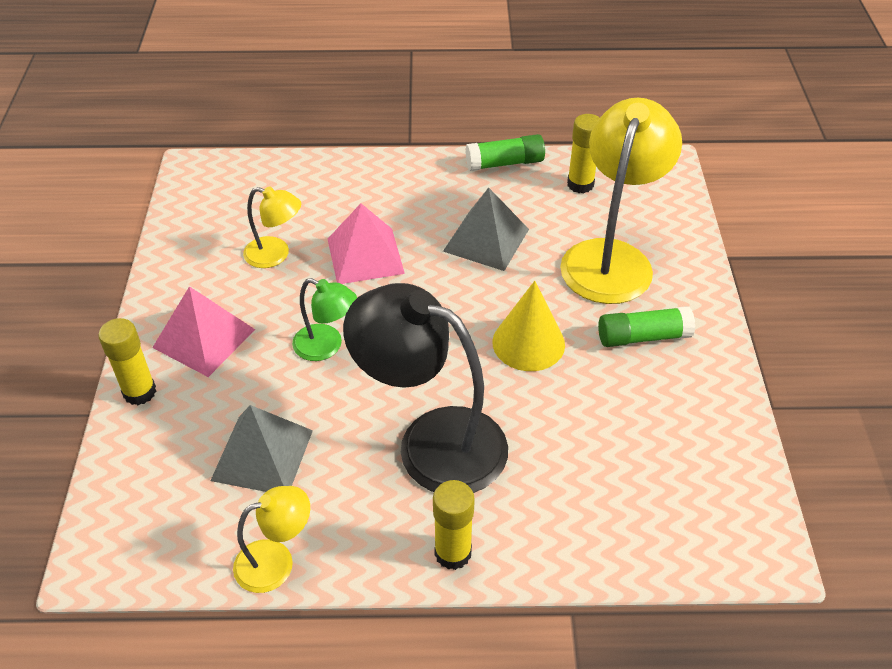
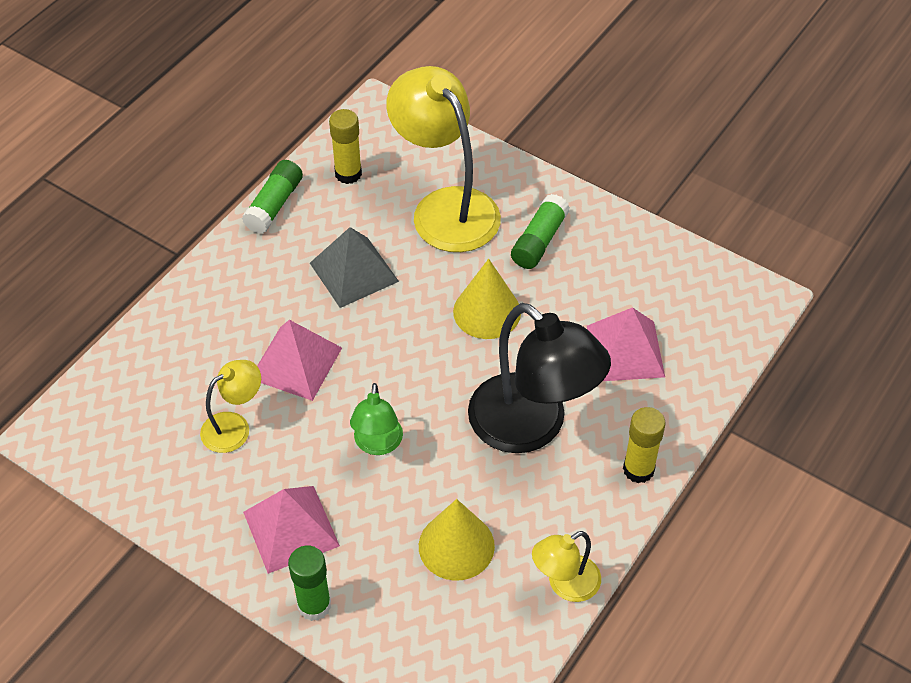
camera: 55 degrees left, 5 degrees up
yellow glue stick [98,318,156,405] -> green glue stick [288,546,331,621]
grey pyramid [210,405,313,492] -> yellow cone [419,499,495,581]
yellow lamp [233,486,310,593] -> yellow lamp turned 135 degrees counterclockwise [532,531,601,602]
green lamp [292,278,357,361] -> green lamp turned 120 degrees clockwise [350,383,403,455]
black lamp [343,283,508,493] -> black lamp turned 105 degrees counterclockwise [468,303,611,453]
none -> pink pyramid [587,307,665,381]

